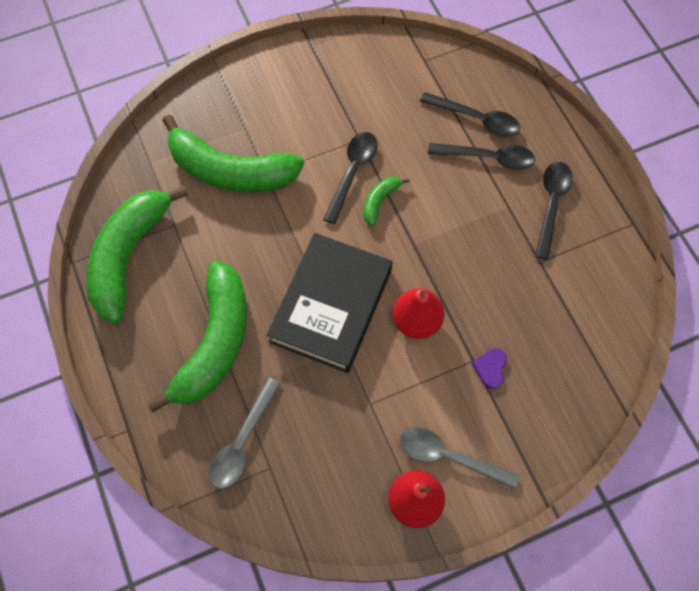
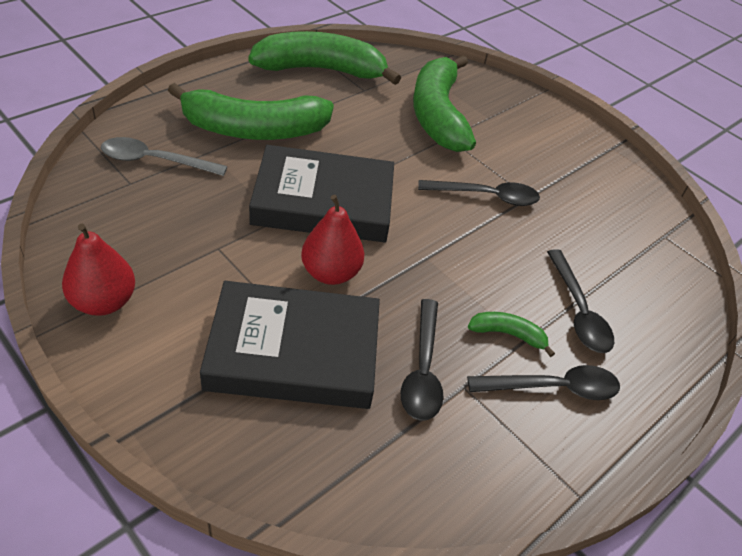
camera: 65 degrees right, 20 degrees down
green banana [364,177,410,226] -> green banana moved to [468,312,555,357]
grey spoon [400,427,520,489] -> none
black spoon [420,92,520,137] -> black spoon moved to [401,299,443,421]
purple heart [472,349,507,389] -> black book [200,281,380,409]

